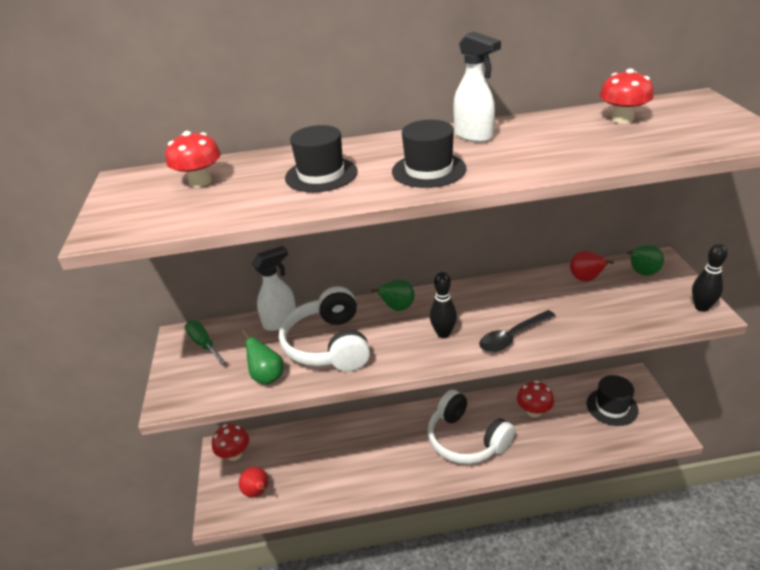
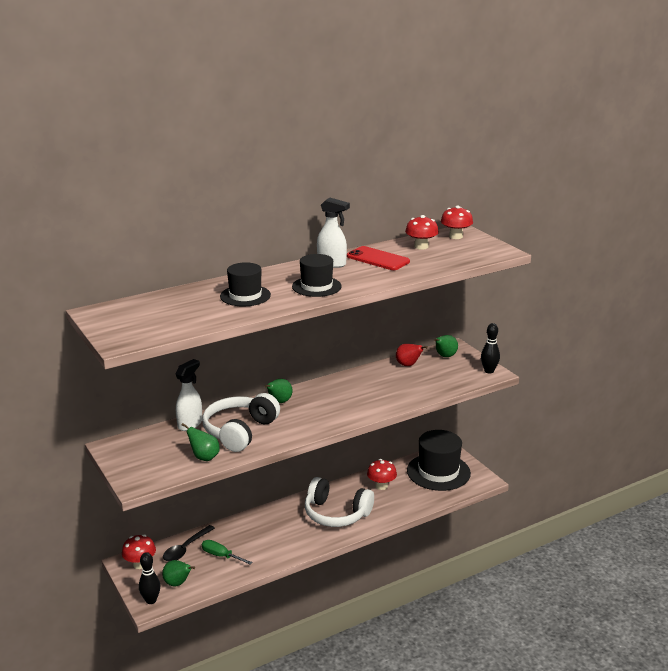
camera: 25 degrees left, 10 degrees down
red mushroom [166,131,221,187] -> red mushroom moved to [441,205,473,239]
green screwdriver [185,320,226,364] -> green screwdriver moved to [202,540,252,565]
red pear [239,467,268,498] -> green pear [162,560,195,587]
white headphones [279,286,370,371] -> white headphones turned 60 degrees clockwise [202,393,280,452]
black bowling pin [430,272,457,338] -> black bowling pin moved to [139,552,160,604]
black spoon [479,310,555,352] -> black spoon moved to [163,525,215,562]
black hat [587,375,639,426] -> black hat [407,430,471,491], size x1.60
none -> red phone [347,246,410,270]

